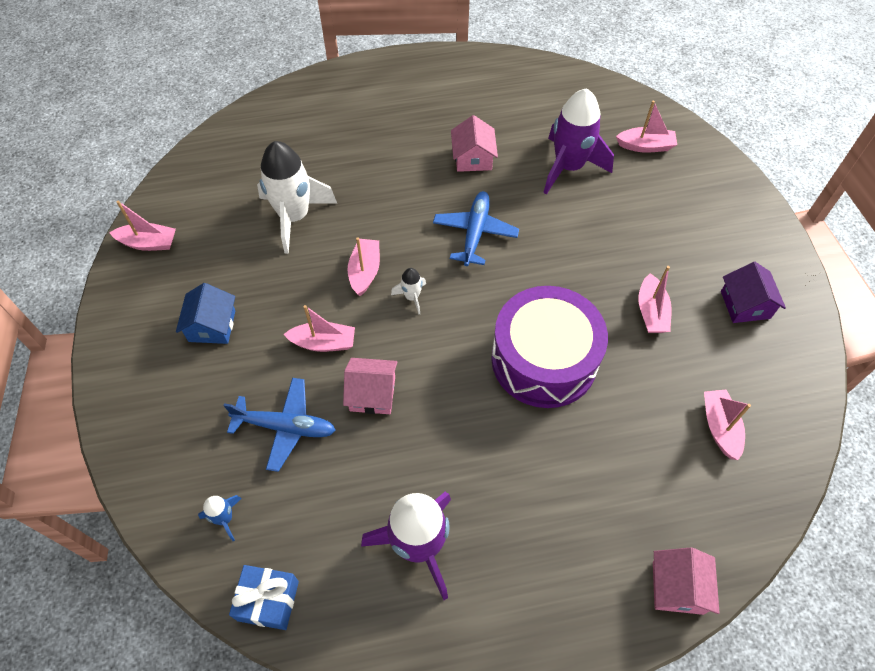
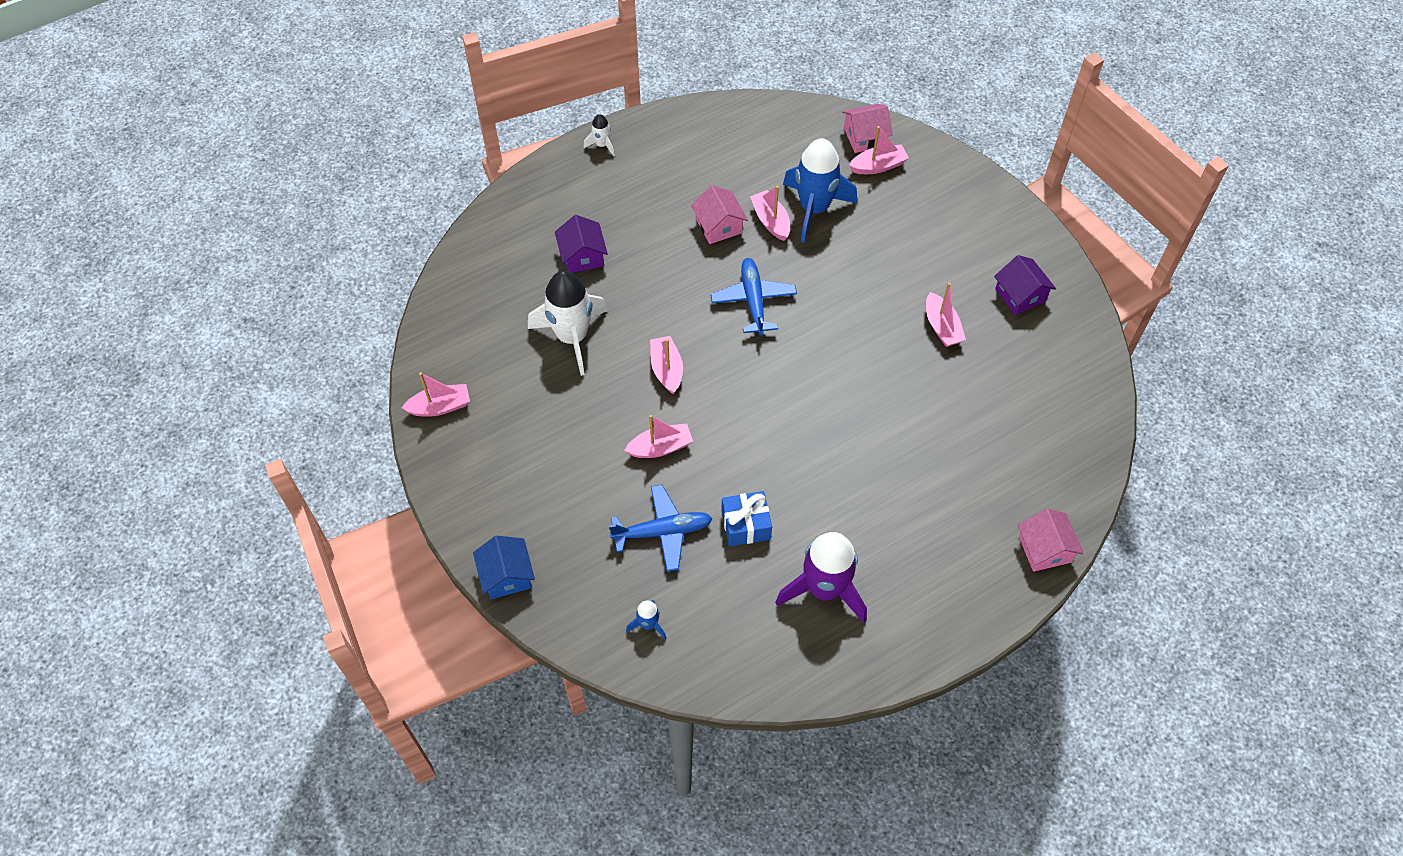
camera: 20 degrees left, 0 degrees up
blue house [176,283,235,344] -> blue house moved to [473,536,535,599]
blue gift [229,565,299,630] -> blue gift moved to [721,491,772,546]
pink house [343,358,398,414] -> pink house moved to [842,104,893,153]
white rocket [391,268,426,314] -> white rocket moved to [583,114,615,156]
purple drum [491,286,608,408] -> none
purple rocket [543,88,614,194] -> blue rocket [783,138,857,243]
pink boat [704,389,751,460] -> pink boat moved to [750,186,790,241]
none -> purple house [555,215,608,273]

